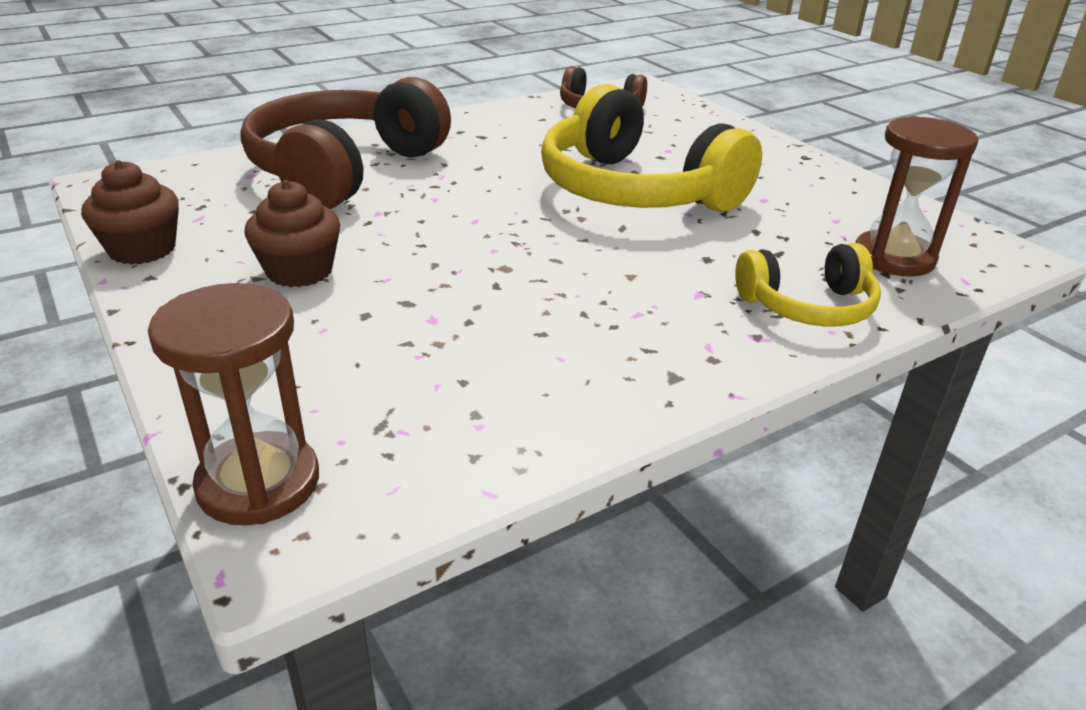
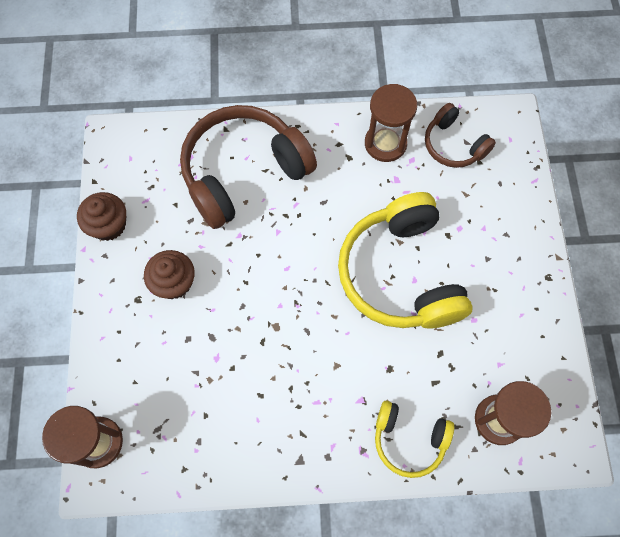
camera: 30 degrees right, 35 degrees up
none -> brown hourglass [365,84,417,162]

